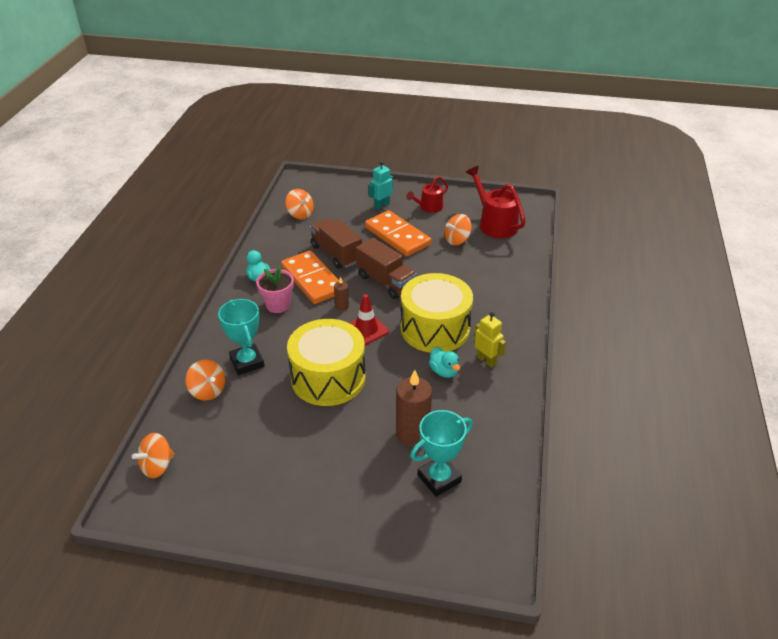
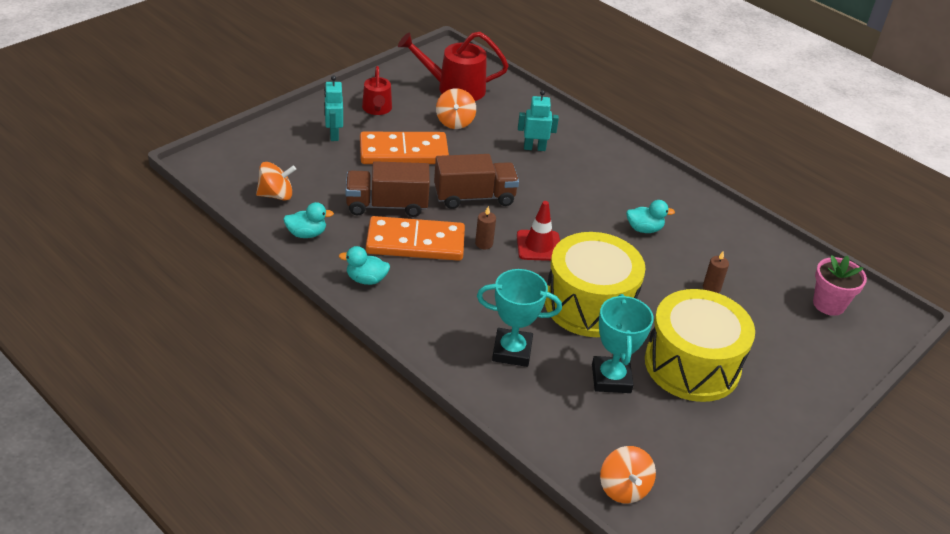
camera: 60 degrees left, 0 degrees up
orange spinning top [186,360,225,400] -> none
pink flower pot [256,266,294,313] -> pink flower pot moved to [813,255,867,316]
brown candle [396,370,432,447] -> brown candle [703,251,729,293], size x0.49
yellow drum [401,273,473,353] -> yellow drum moved to [645,289,755,402]
turquoise trophy [410,410,473,497] -> turquoise trophy moved to [592,294,654,393]
yellow robot [474,312,506,368] -> none
none -> turquoise duck [283,202,334,238]
none -> turquoise robot [518,90,559,151]

